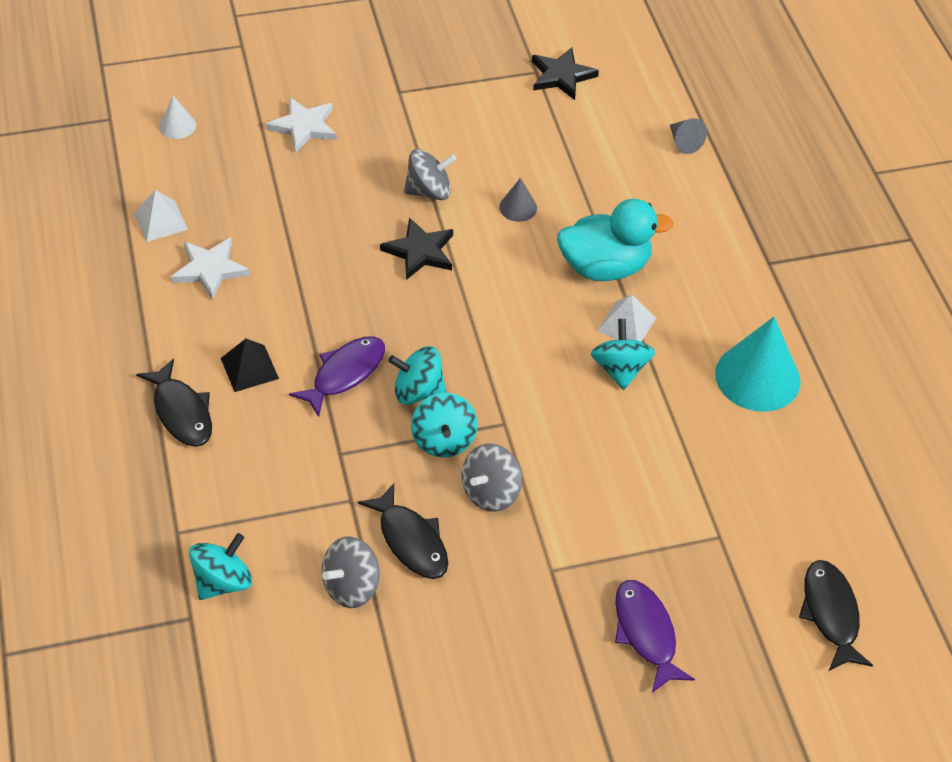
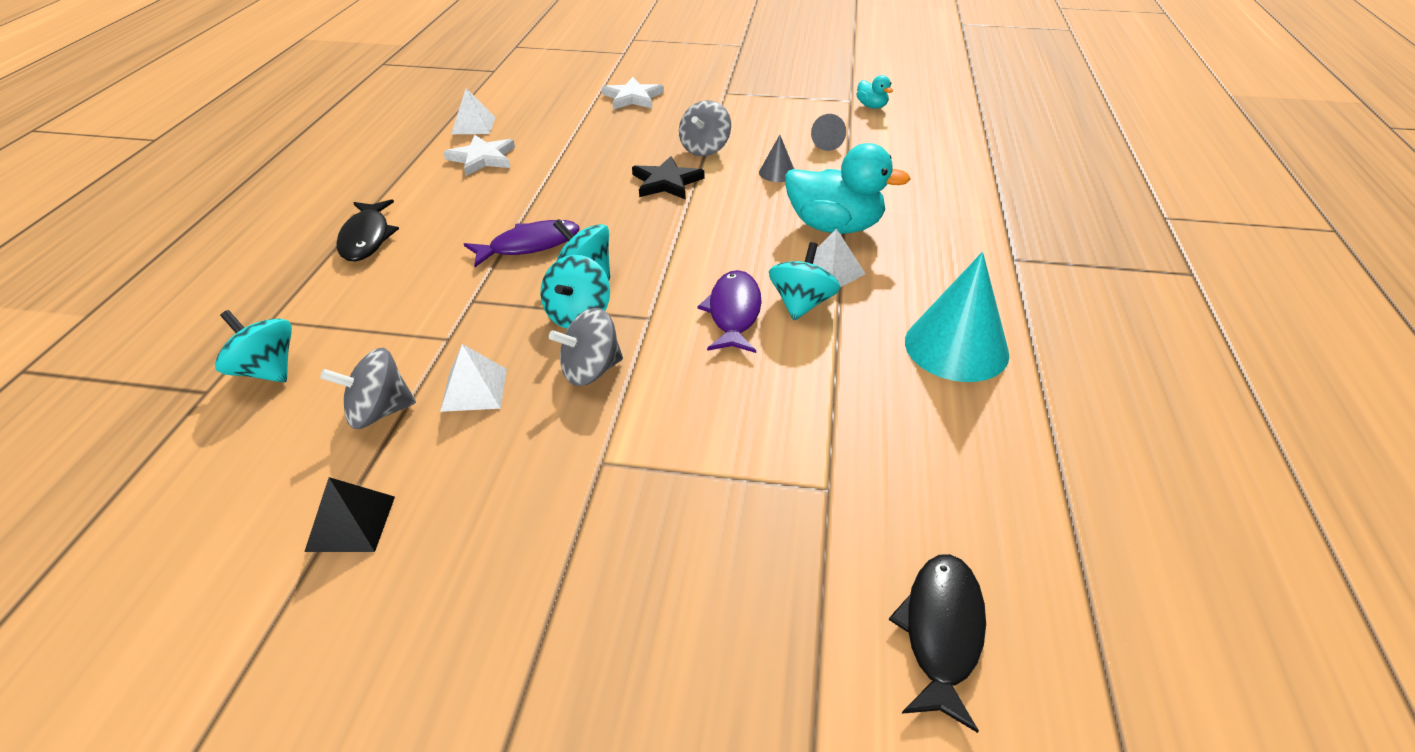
camera: 25 degrees right, 10 degrees down
white cone [159,96,196,139] -> none
turquoise spinning top [189,533,252,600] -> turquoise spinning top turned 120 degrees counterclockwise [215,310,292,383]
black pyramid [221,339,279,392] -> black pyramid moved to [304,477,395,552]
black fish [358,483,448,579] -> white pyramid [440,344,507,412]
grey spinning top [404,149,456,200] -> grey spinning top turned 105 degrees clockwise [679,100,731,156]
black star [532,47,599,100] -> turquoise duck [856,75,893,109]
purple fish [615,580,695,693] -> purple fish moved to [697,270,762,353]
grey cone [670,118,707,154] -> grey cone moved to [811,114,846,151]

